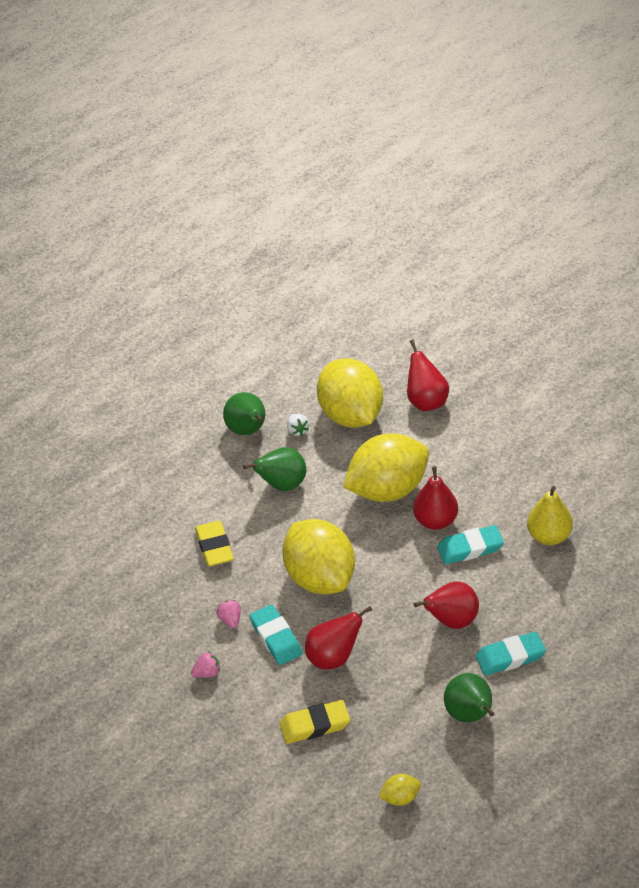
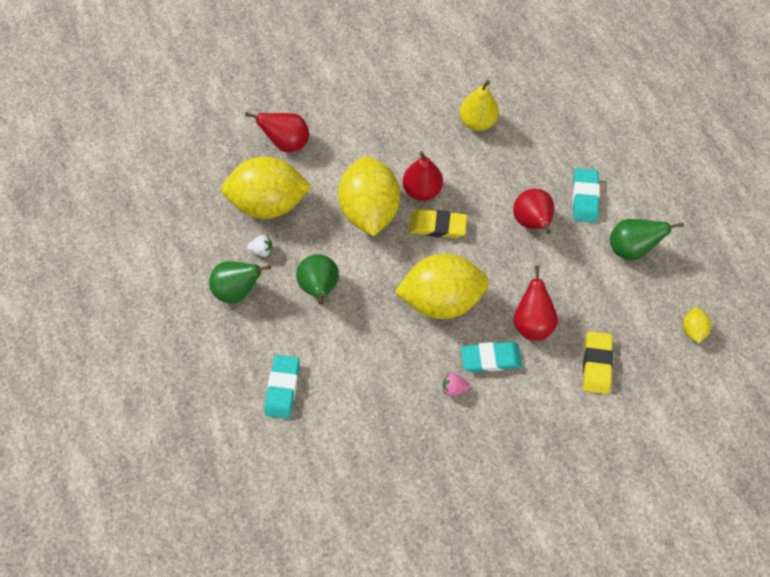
camera: 70 degrees left, 20 degrees up
pink strawberry [191,652,220,678] -> none
yellow eraser [195,521,234,566] -> yellow eraser moved to [409,209,467,238]
turquoise eraser [437,525,504,564] -> turquoise eraser moved to [265,355,300,419]

